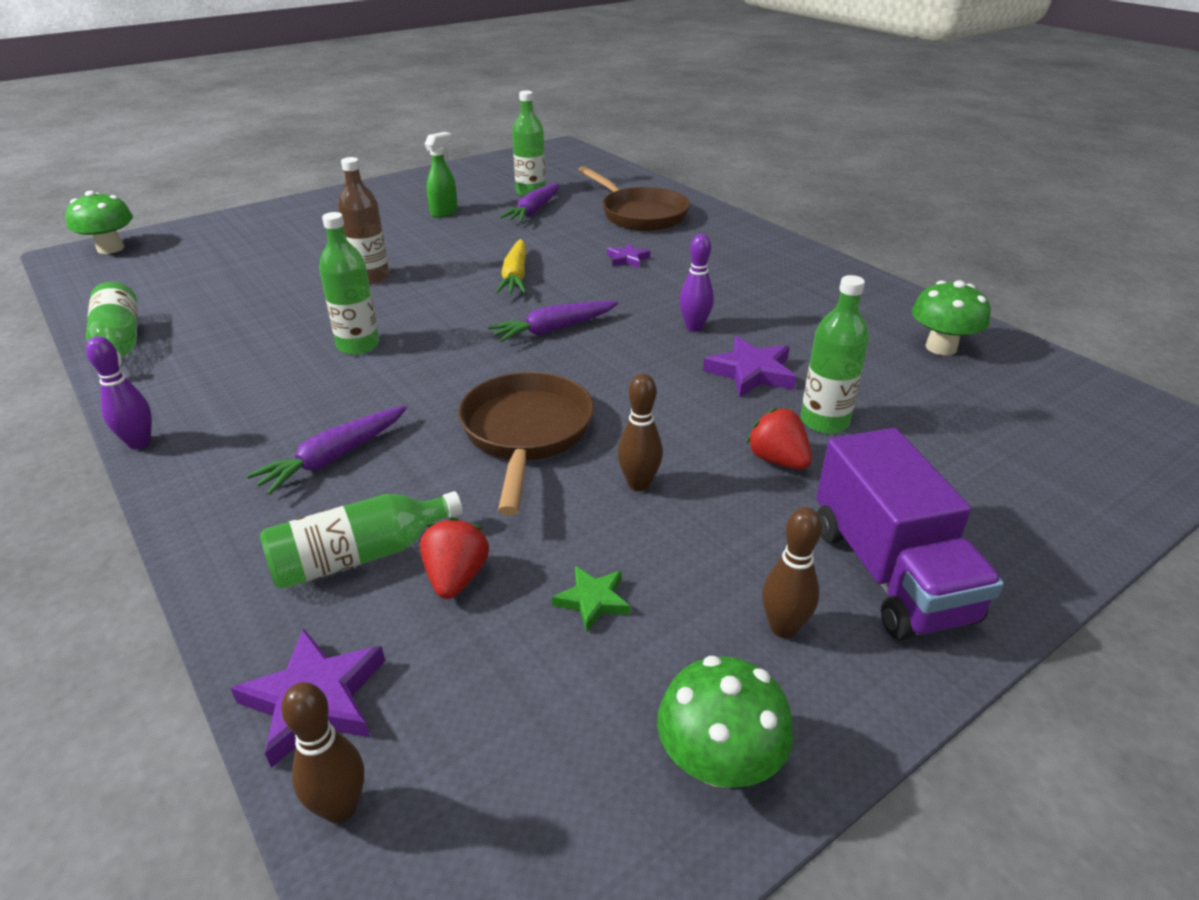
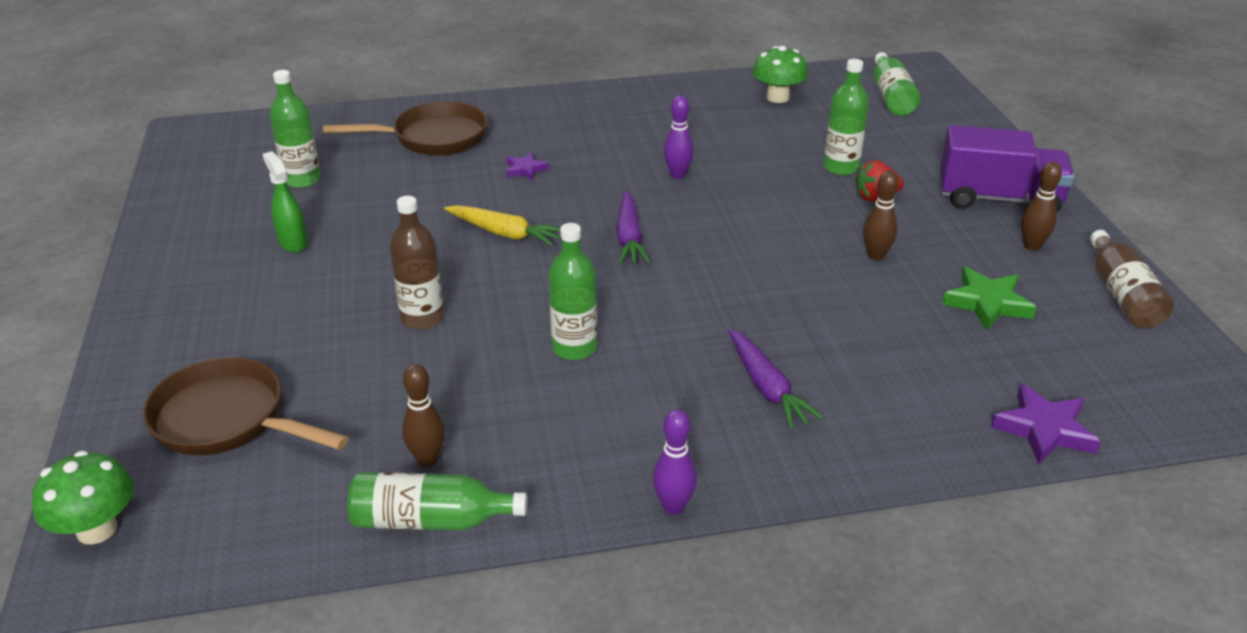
camera: 65 degrees left, 0 degrees up
green bottle [260,491,463,589] -> green bottle moved to [873,52,921,116]
brown bowling pin [281,682,364,823] -> brown bowling pin moved to [402,364,445,467]
red strawberry [420,517,489,599] -> none
brown pan [458,372,594,515] -> brown pan moved to [143,357,349,455]
purple carrot [499,183,559,222] -> none
green star [552,566,631,632] -> green star [942,267,1037,331], size x1.67
green mushroom [657,656,794,788] -> brown bottle [1090,230,1174,328]
purple star [703,336,797,397] -> none

